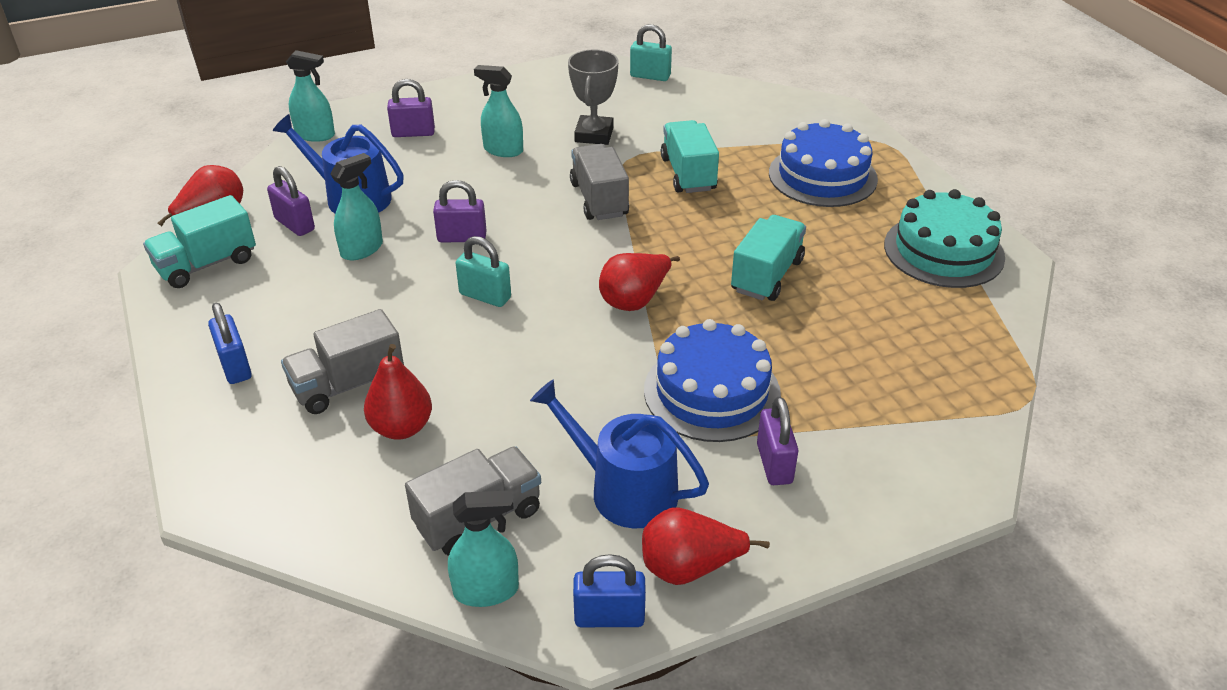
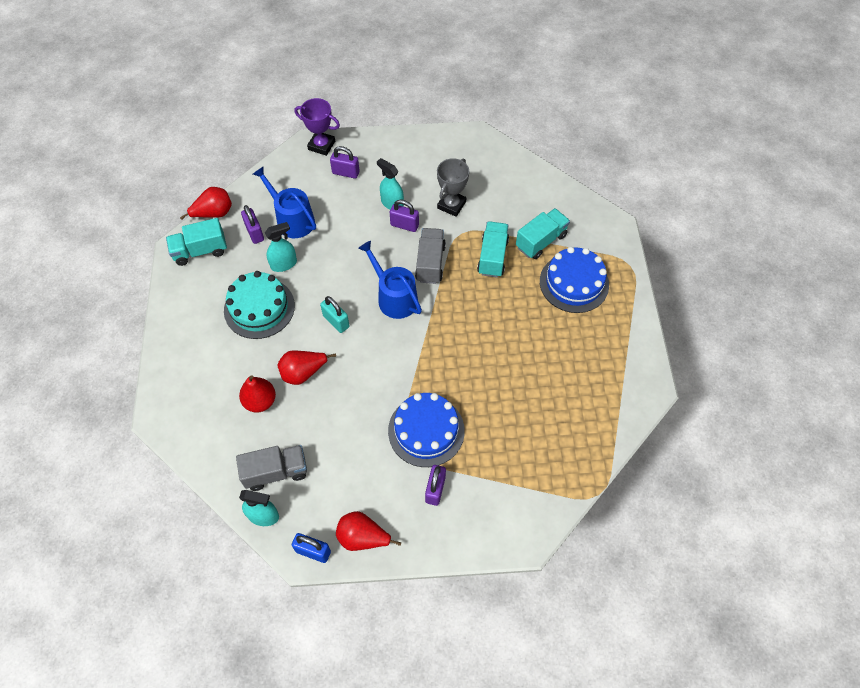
camera: 20 degrees right, 20 degrees up
blue padlock [208,303,252,384] -> none
grey truck [281,309,404,414] -> none
turquoise spray bottle [286,50,335,142] -> none
purple padlock [433,180,487,242] -> purple padlock moved to [390,200,419,232]
blue watering can [530,379,709,528] -> blue watering can moved to [358,241,422,319]
red pear [599,253,680,311] -> red pear moved to [278,350,336,385]
turquoise padlock [630,24,672,81] -> none
turquoise truck [731,215,806,301] -> turquoise truck moved to [516,208,570,259]
turquoise cake [884,189,1005,288] -> turquoise cake moved to [224,271,295,339]
none -> purple trophy [295,98,340,156]

